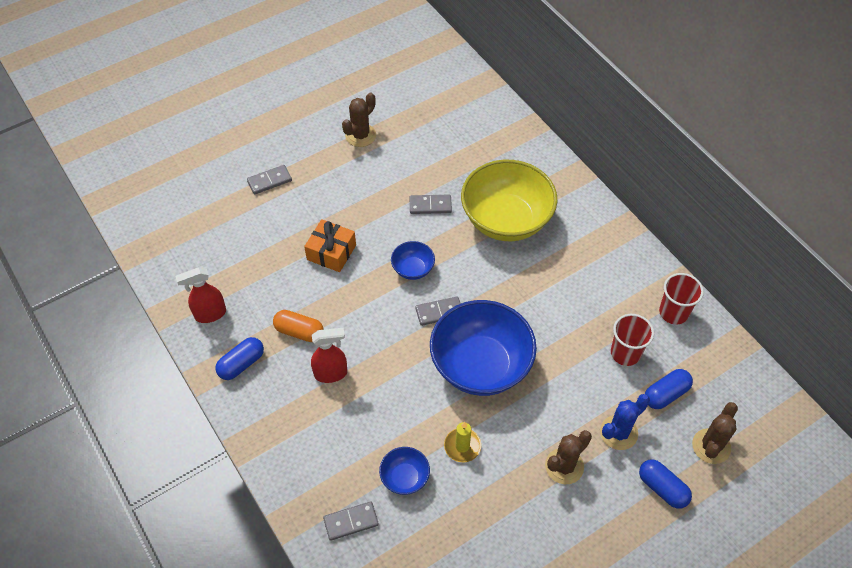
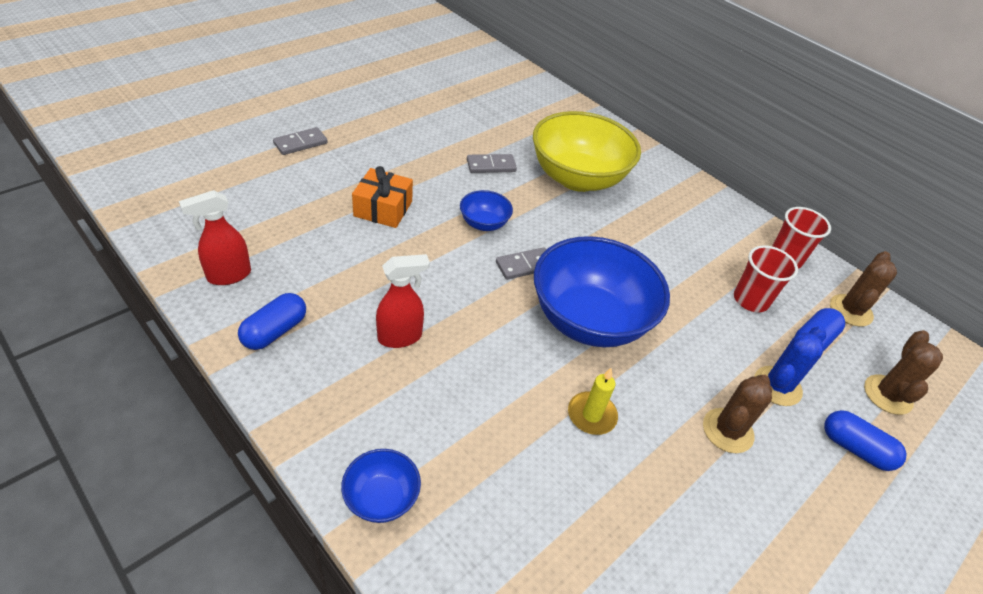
camera: 15 degrees left, 10 degrees down
orange capsule [273,310,324,342] -> none
grey domino [323,501,379,541] -> none
brown cactus [342,93,376,147] -> brown cactus moved to [830,251,897,327]
blue bowl [379,447,430,495] -> blue bowl moved to [341,449,421,523]

